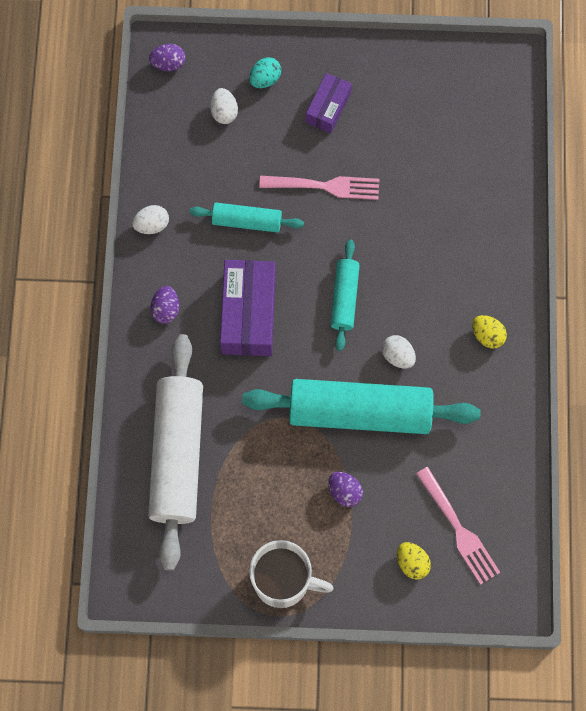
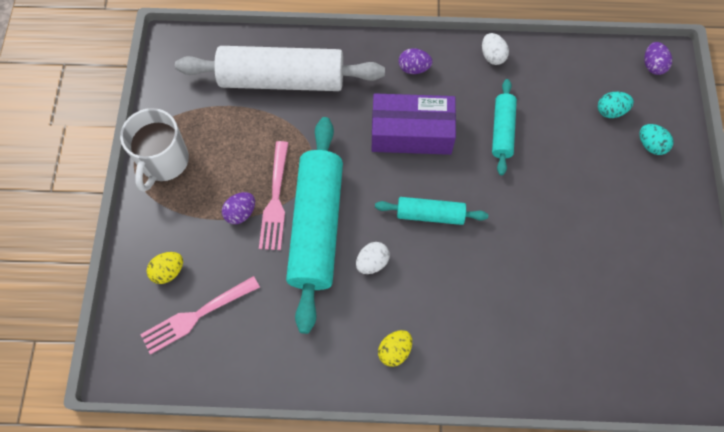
camera: 90 degrees right, 5 degrees down
white egg [210,88,238,124] -> turquoise egg [598,92,634,118]
pink fork [259,176,379,200] -> pink fork moved to [259,141,288,250]
purple box [306,73,352,133] -> none

